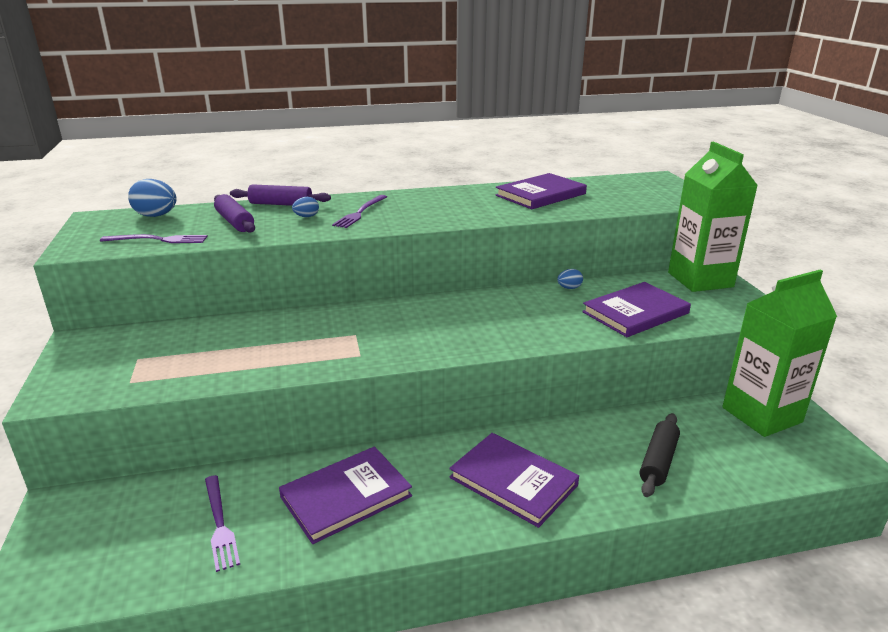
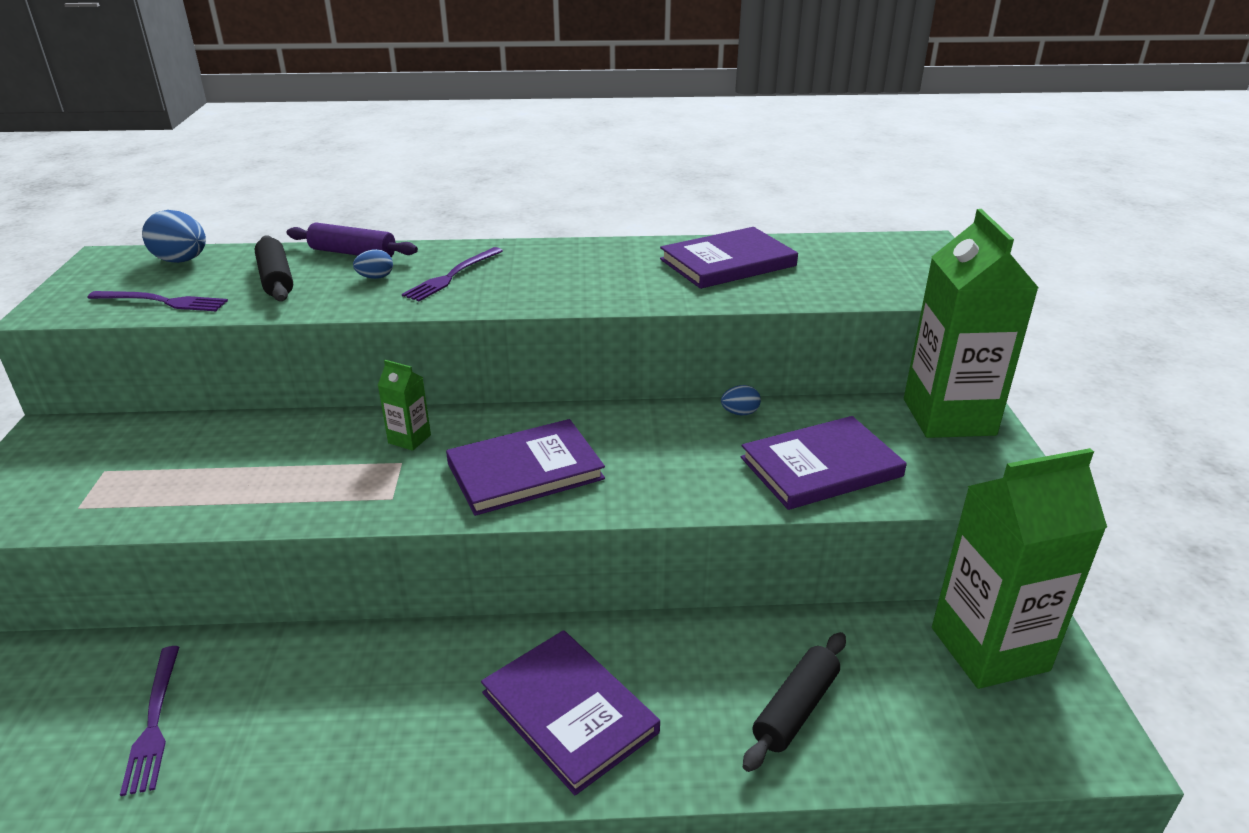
camera: 10 degrees right, 5 degrees up
purple rolling pin [214,194,255,233] -> black rolling pin [255,235,293,301]
purple book [279,447,412,544] -> purple book moved to [446,419,605,516]
none -> green carton [378,360,431,451]

